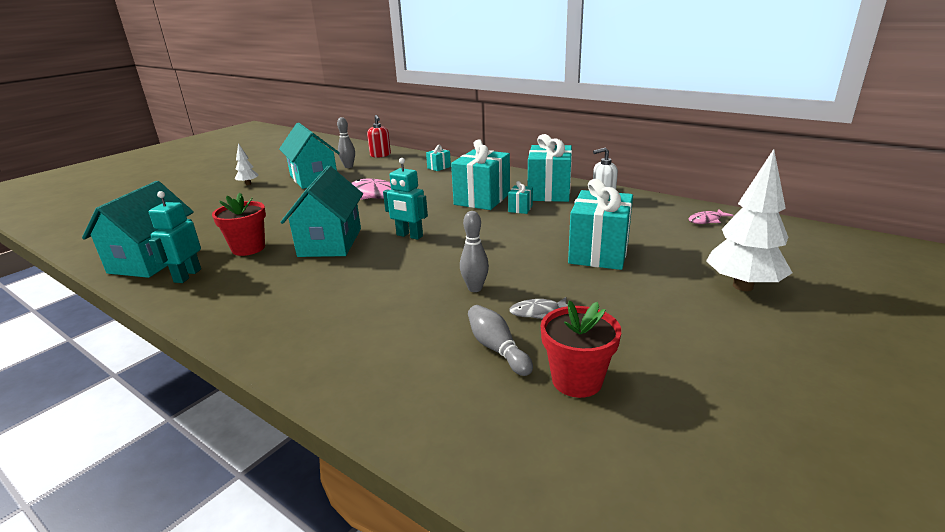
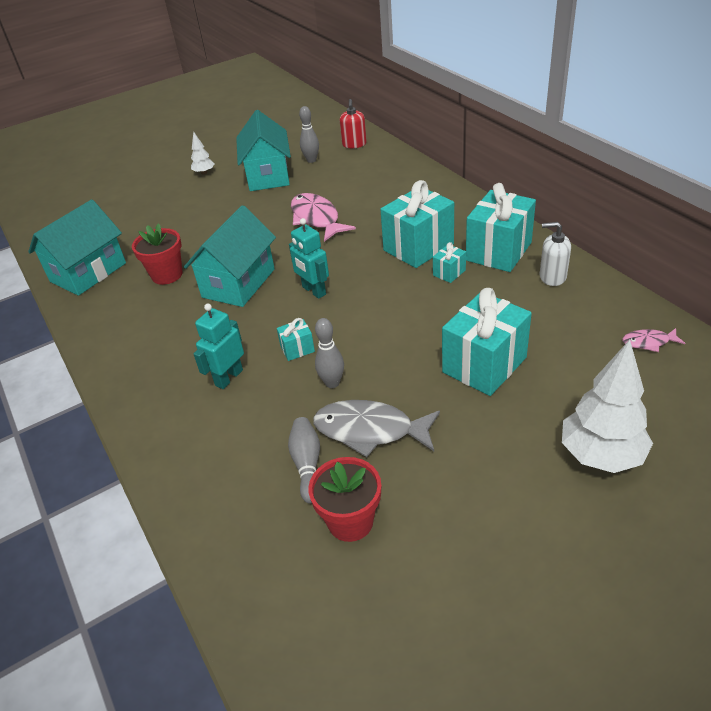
camera: 25 degrees right, 15 degrees up
turquoise robot [149,191,201,283] -> turquoise robot moved to [193,304,244,389]
turquoise gift [426,145,451,171] -> turquoise gift moved to [277,318,315,361]
grey fish [509,297,568,319] -> grey fish [313,400,440,457], size x1.99

